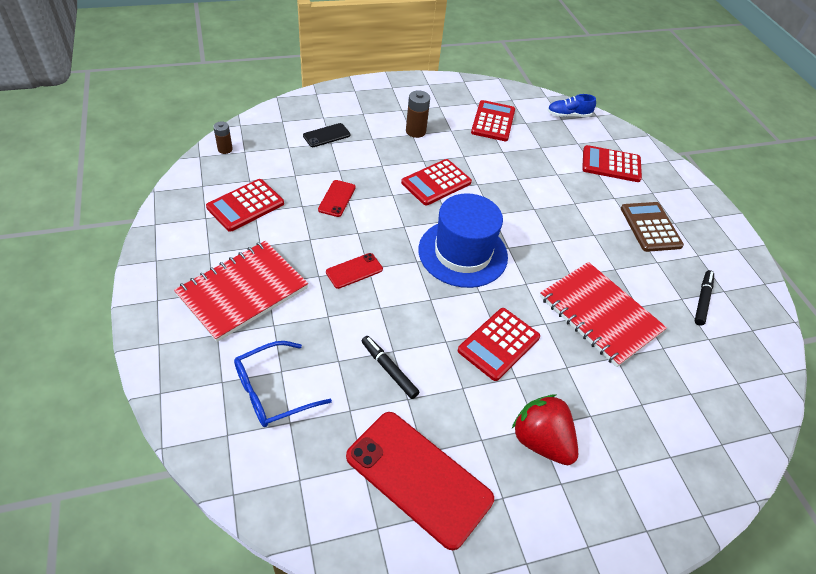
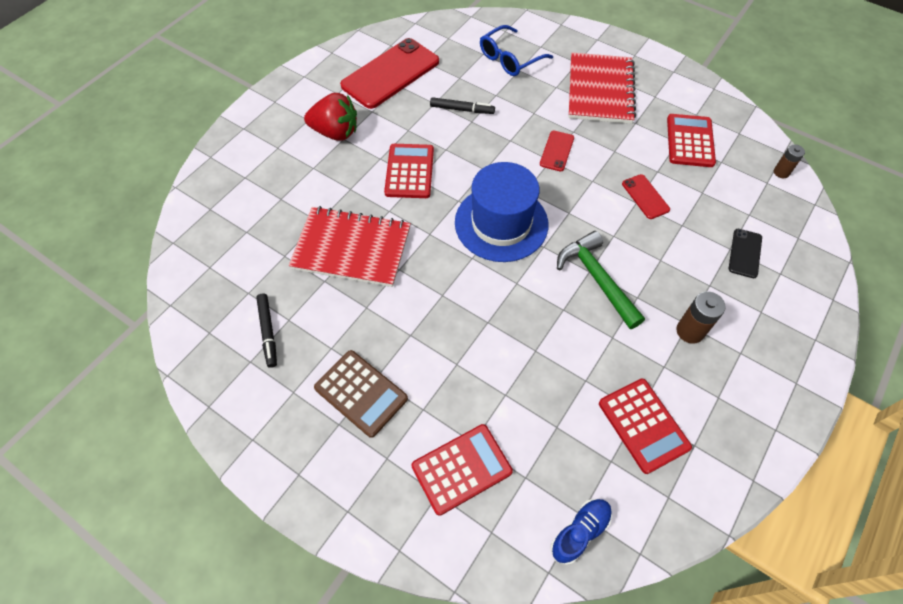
camera: 145 degrees right, 10 degrees up
blue glasses [234,341,332,427] -> blue glasses turned 150 degrees counterclockwise [480,25,553,76]
red phone [346,412,494,550] -> red phone turned 45 degrees counterclockwise [340,38,439,109]
red calculator [401,159,472,206] -> green hammer [557,231,645,329]

